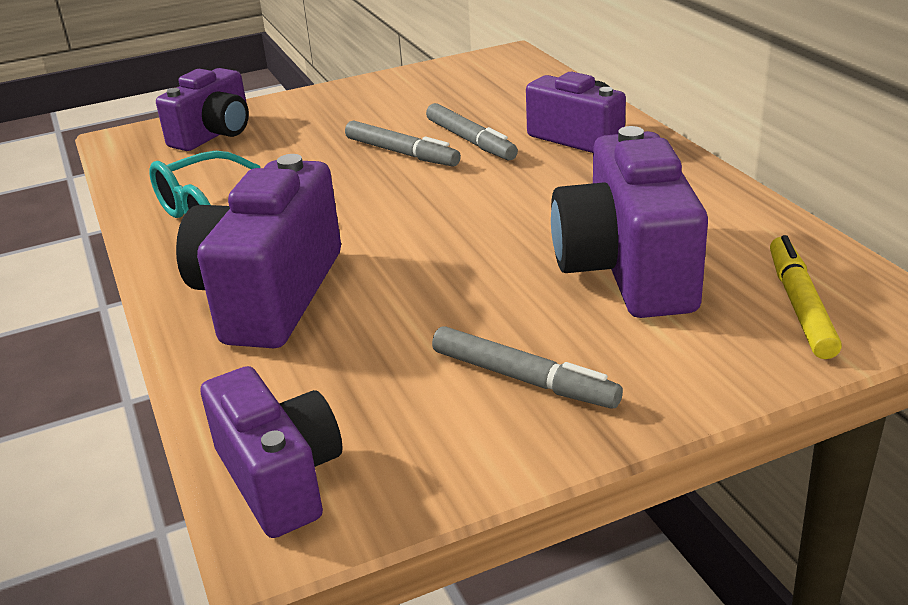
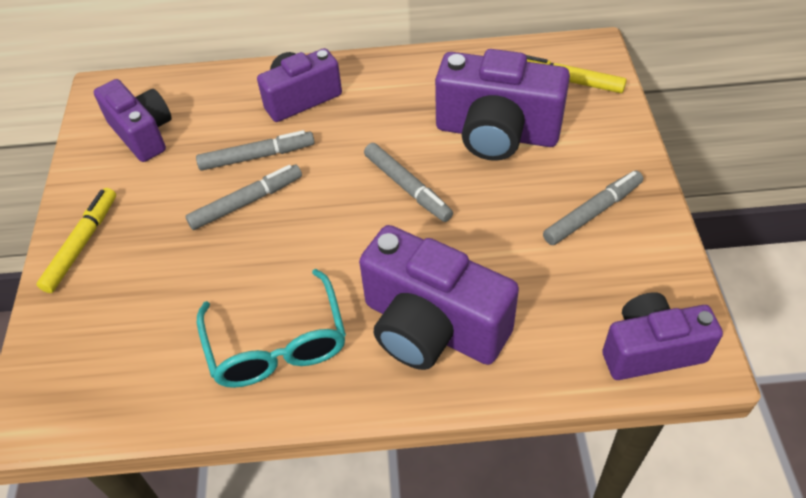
camera: 70 degrees left, 20 degrees up
purple camera [156,68,249,151] -> purple camera moved to [94,79,172,162]
none -> yellow marker [37,188,116,293]
none -> grey marker [364,143,453,222]

